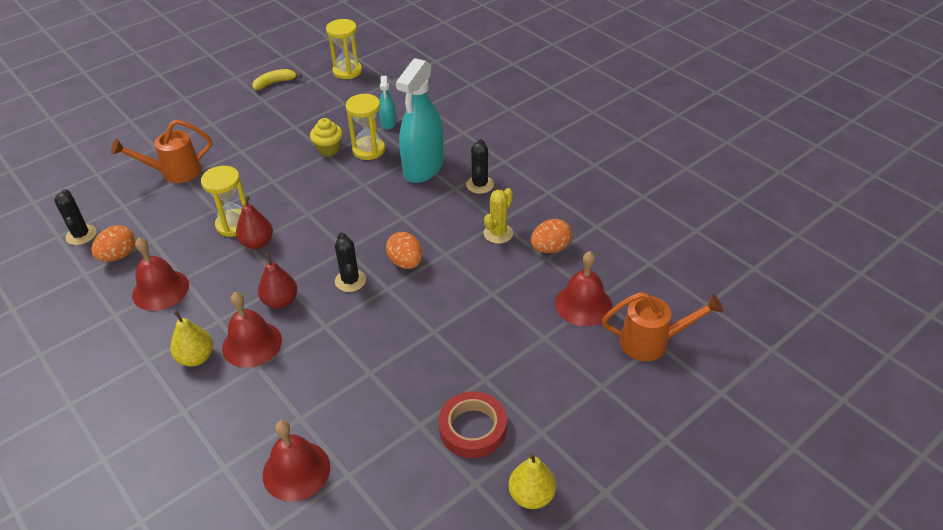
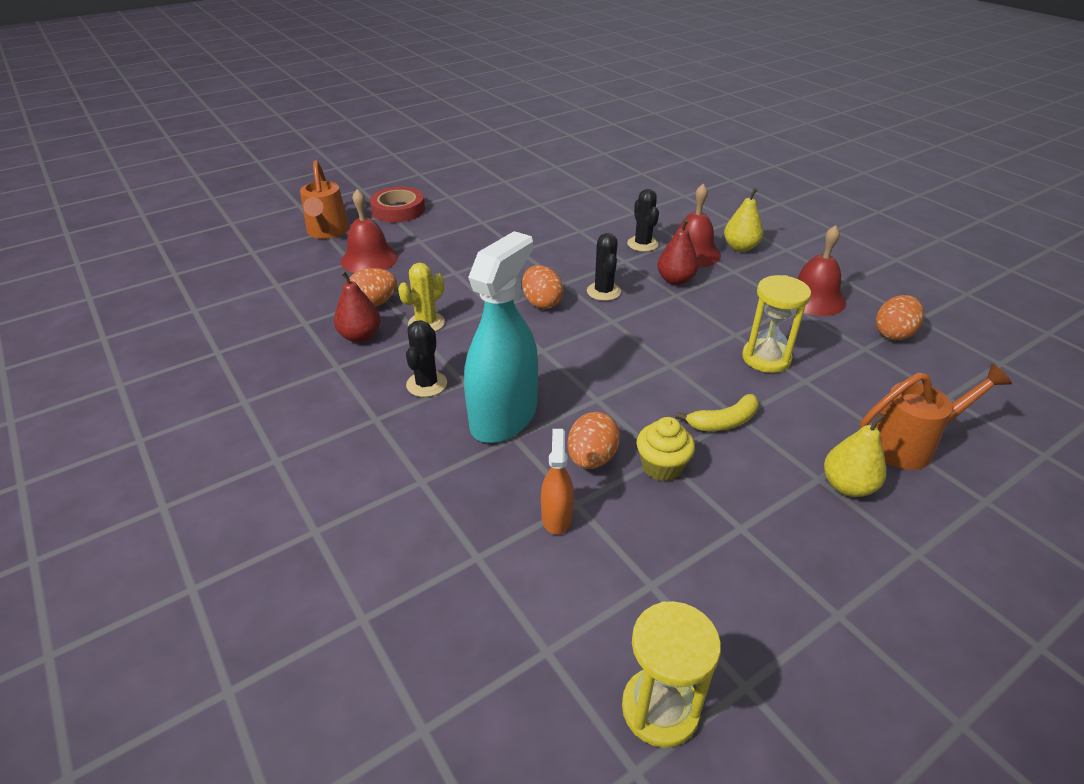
camera: 175 degrees left, 5 degrees down
black cactus [54,189,96,245] -> black cactus moved to [627,189,659,252]
red pear [236,196,273,249] -> red pear moved to [334,271,381,343]
yellow banana [252,69,302,90] -> yellow banana moved to [676,394,759,431]
red bell [263,420,330,502] -> none
yellow hourglass [346,94,385,160] -> orange egg [568,412,620,469]
turquoise spray bottle [379,76,396,130] -> orange spray bottle [541,429,574,535]
red tape [439,391,507,458] -> red tape moved to [370,187,425,223]
yellow pear [508,453,556,509] -> yellow pear moved to [824,413,887,497]
orange watering can [602,292,723,361] -> orange watering can turned 105 degrees counterclockwise [300,160,349,239]

